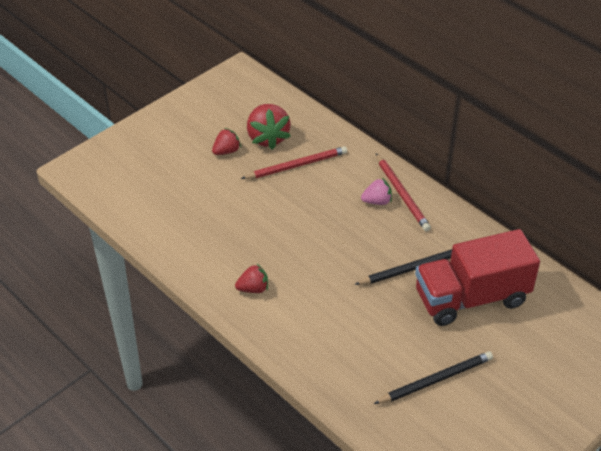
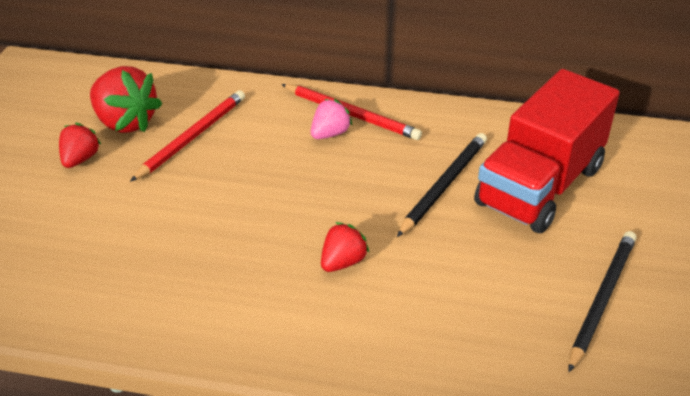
camera: 35 degrees left, 5 degrees down
red strawberry [235,264,268,293] -> red strawberry moved to [321,222,370,272]

